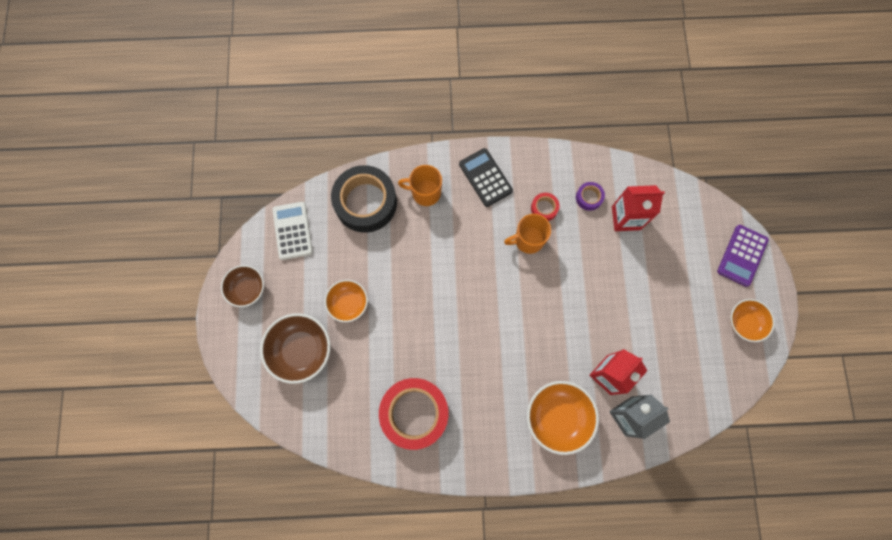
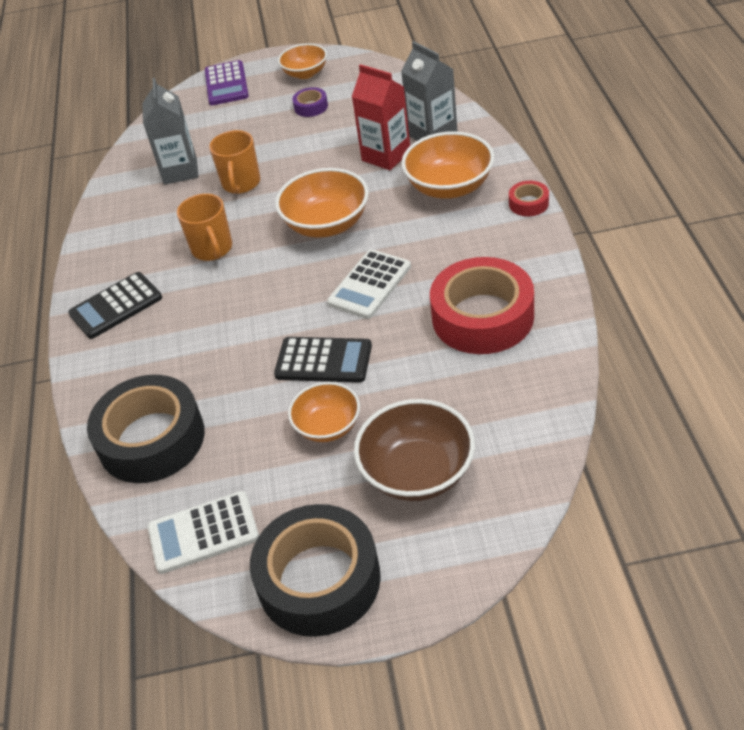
camera: 90 degrees left, 30 degrees down
brown bowl [221,265,264,307] -> black tape [250,504,381,637]
orange mug [398,165,442,206] -> orange mug moved to [209,130,260,194]
red tape [531,193,559,221] -> red tape moved to [509,181,549,216]
purple tape [576,182,605,211] -> purple tape moved to [292,87,328,117]
red carton [612,185,665,231] -> grey carton [142,78,199,185]
purple calculator [717,225,769,287] -> purple calculator turned 60 degrees clockwise [205,60,249,105]
none -> black calculator [274,337,372,383]
none -> orange bowl [275,168,369,237]
none -> white calculator [327,249,411,319]

